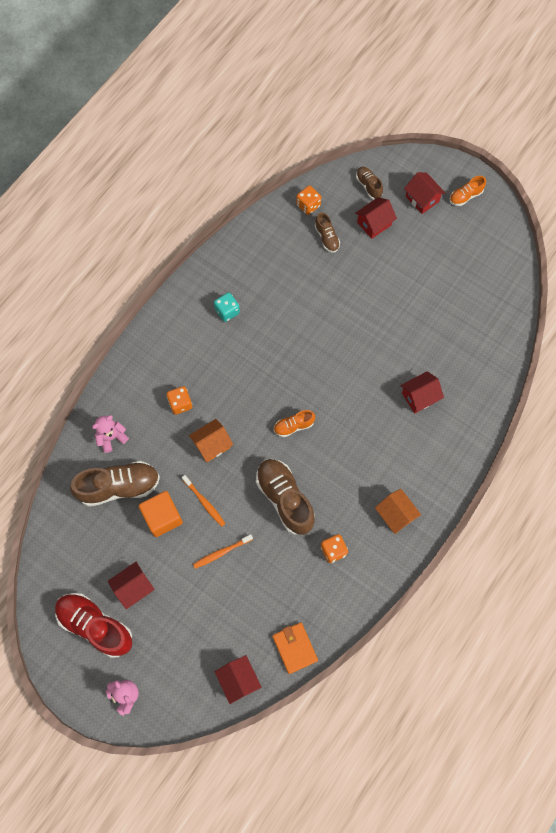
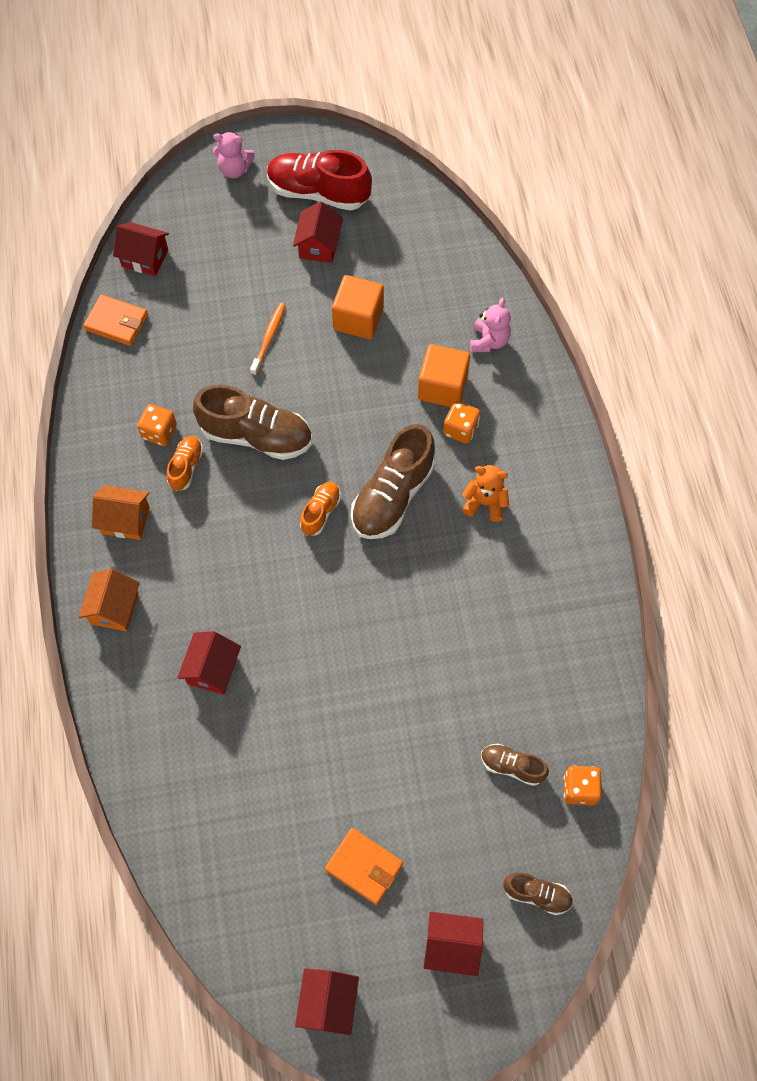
camera: 135 degrees right, 5 degrees down
red shoe [55,593,132,658] -> red shoe turned 150 degrees counterclockwise [267,150,372,211]
brown shoe [70,461,160,507] -> brown shoe moved to [351,424,436,539]
orange toothbrush [182,475,226,527] -> none
orange house [189,419,233,462] -> orange house moved to [79,569,140,631]
turquoise dice [214,292,240,322] -> none
red house [355,197,397,239] -> red house moved to [295,968,359,1035]
orange shoe [449,176,486,206] -> orange shoe moved to [167,436,203,491]
none -> orange wallet [325,828,403,905]
none -> orange cube [418,344,470,407]
none -> orange teddy bear [462,465,509,522]

